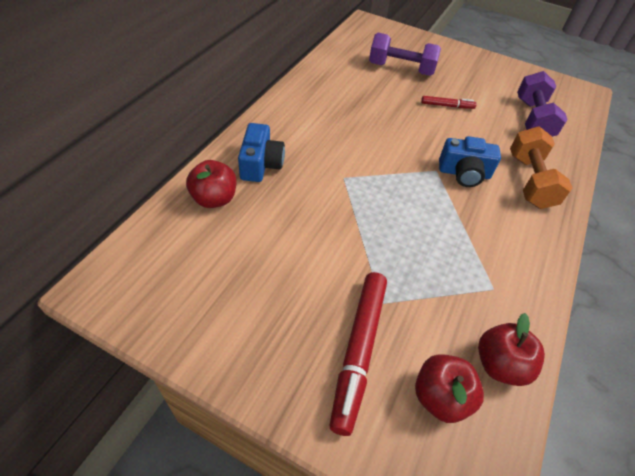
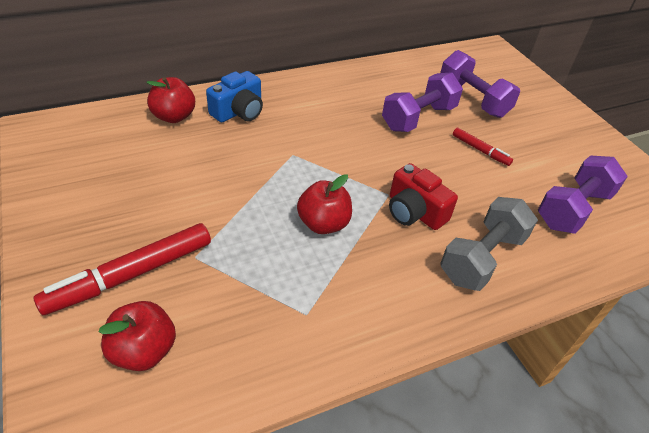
camera: 40 degrees right, 5 degrees down
blue camera [439,136,501,187] -> red camera [389,163,458,230]
red apple [478,313,545,386] -> red apple moved to [297,174,352,234]
orange dumbbell [510,126,572,209] -> grey dumbbell [440,197,538,291]
none -> purple dumbbell [382,72,463,132]

